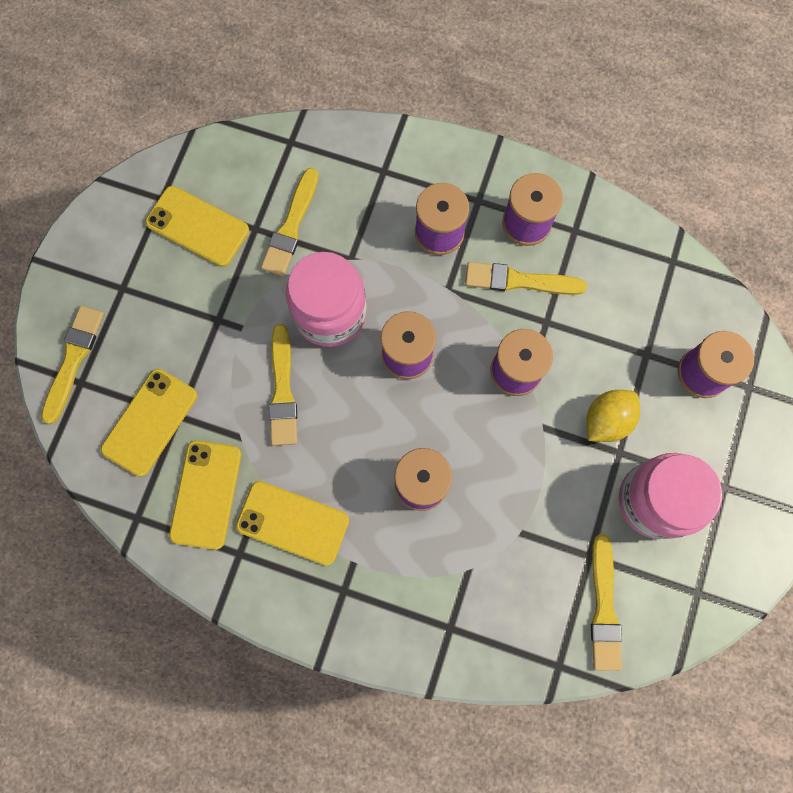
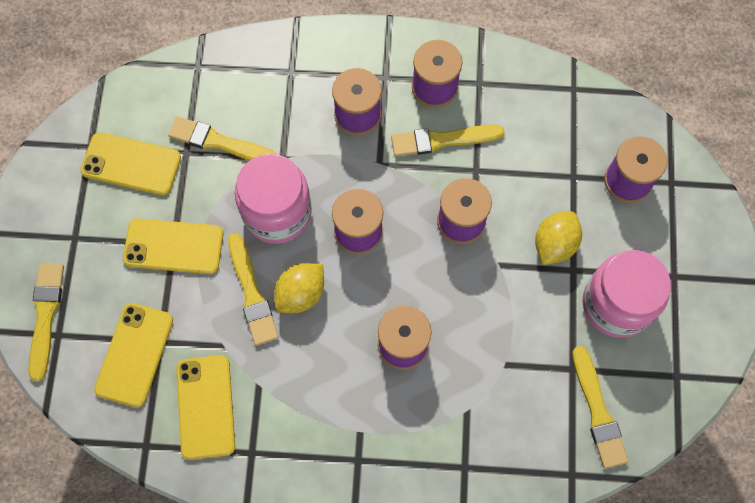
camera: 15 degrees left, 5 degrees down
yellow phone [236,481,349,565] -> yellow phone moved to [123,218,223,274]
yellow brush [261,168,319,276] -> yellow brush turned 105 degrees clockwise [168,116,277,161]
none -> yellow lemon [274,263,324,313]

